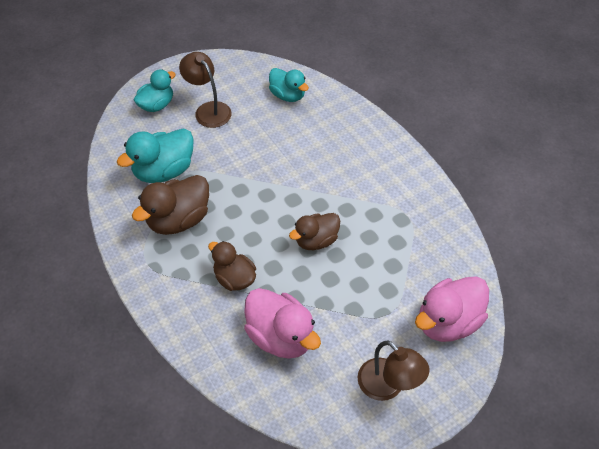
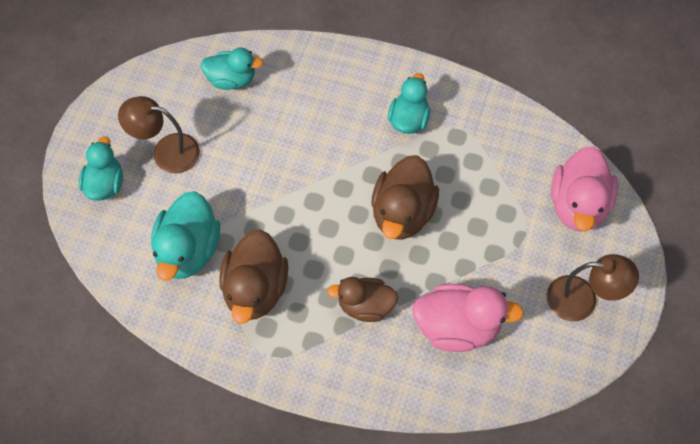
camera: 40 degrees left, 10 degrees up
brown duck [289,213,340,250] -> brown duck [371,155,439,240], size x1.51
none -> turquoise duck [388,73,430,134]

